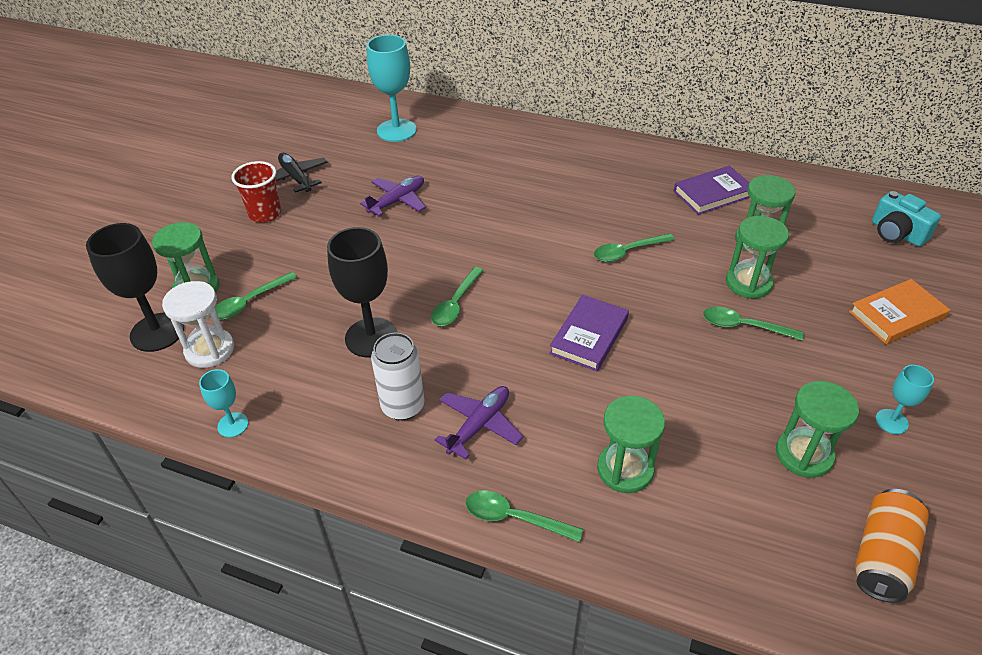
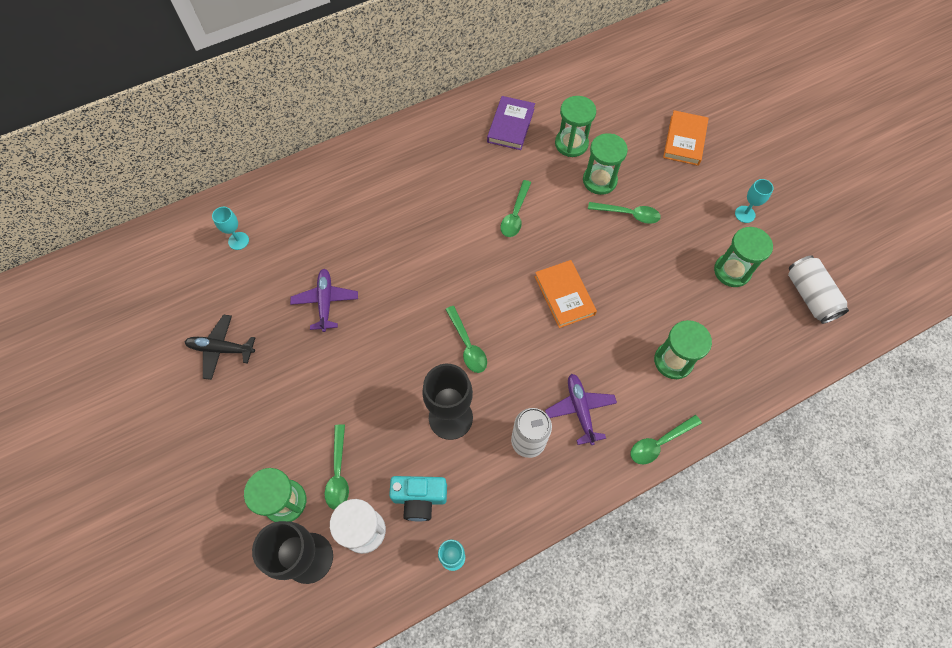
camera: 50 degrees left, 20 degrees up
red cup [231,161,281,223] -> none
turquoise goblet [367,35,417,142] -> turquoise goblet [212,207,249,250], size x0.52
purple book [549,295,629,371] -> orange book [535,260,597,328]
green spoon [703,307,804,341] -> green spoon turned 135 degrees counterclockwise [588,202,661,224]
orange can [855,489,929,603] -> white can [788,255,849,324]
turquoise camera [872,191,941,247] -> turquoise camera moved to [389,476,447,522]

